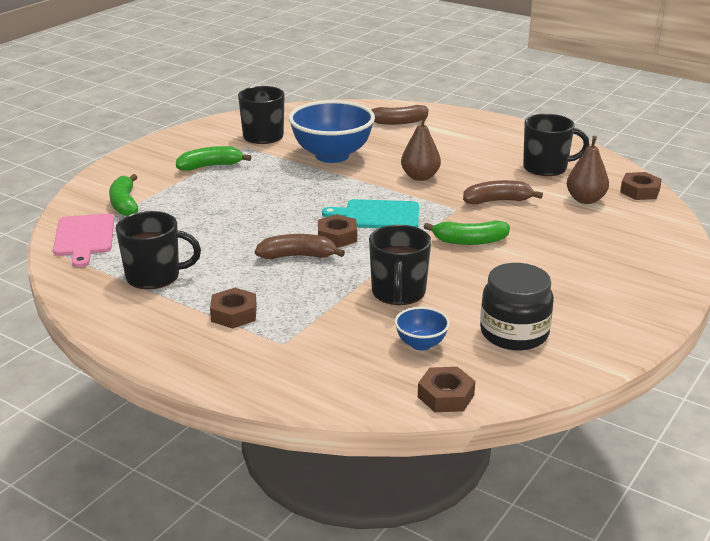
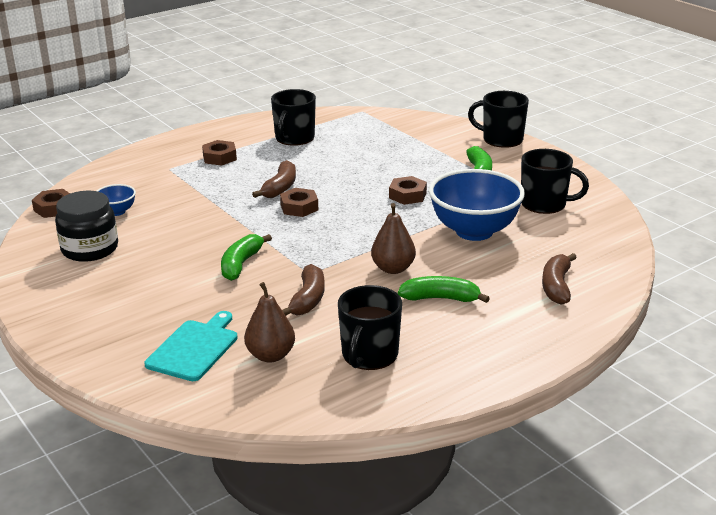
camera: 110 degrees right, 0 degrees up
pink cutting board [53,213,114,267] -> none
green banana [109,174,138,216] -> green banana moved to [398,276,490,303]
turquoise cutting board [322,199,419,228] -> turquoise cutting board moved to [144,311,238,381]
black mug [369,225,431,305] -> black mug moved to [468,91,529,148]
brown nut [620,172,662,200] -> brown nut moved to [389,176,427,205]

